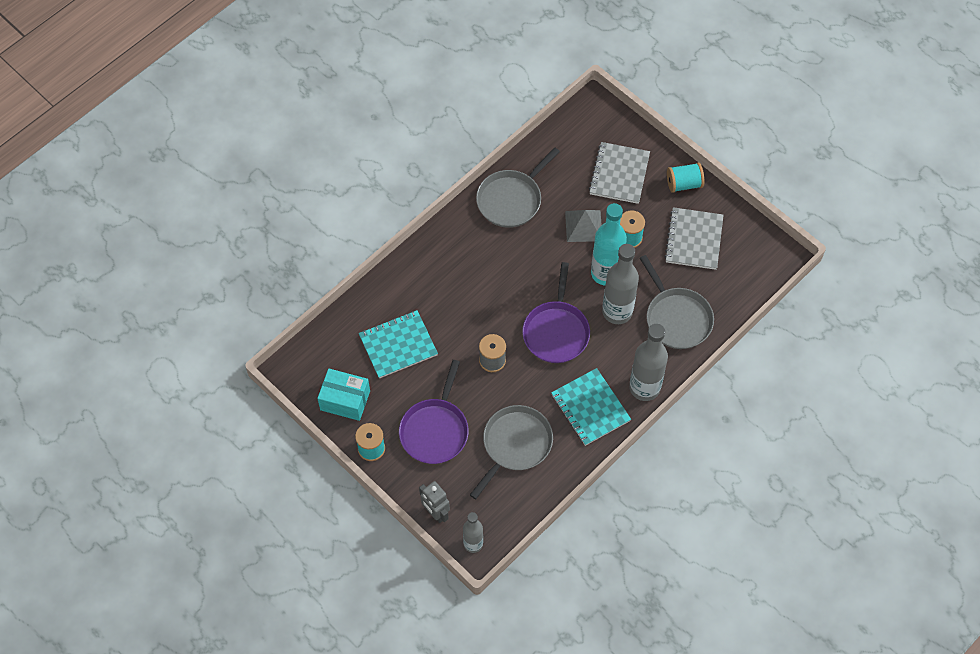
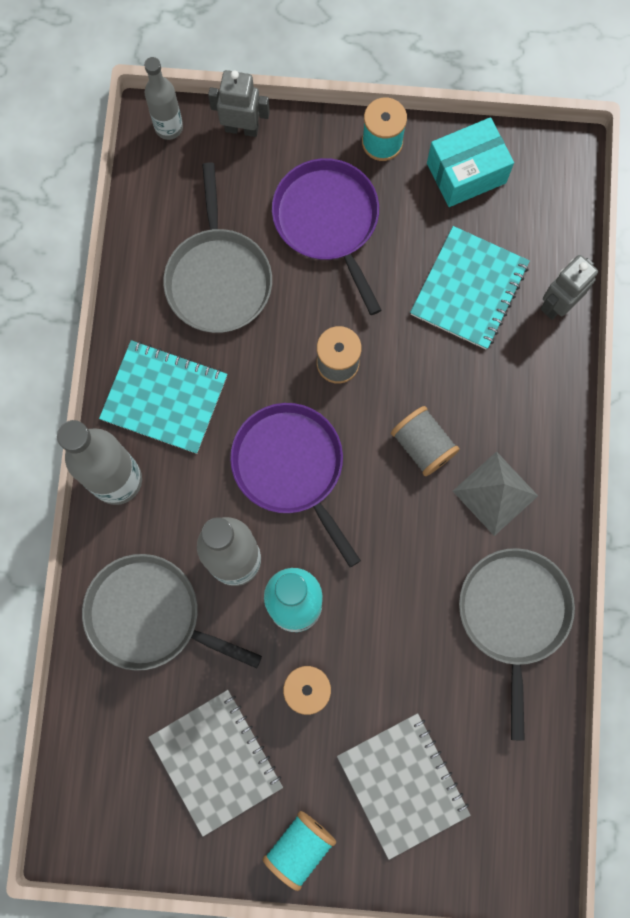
camera: 140 degrees right, 15 degrees up
grey pyramid [565,210,602,242] -> grey pyramid moved to [453,451,538,536]
none -> grey spool [391,406,460,476]
none -> grey robot [541,255,598,320]

